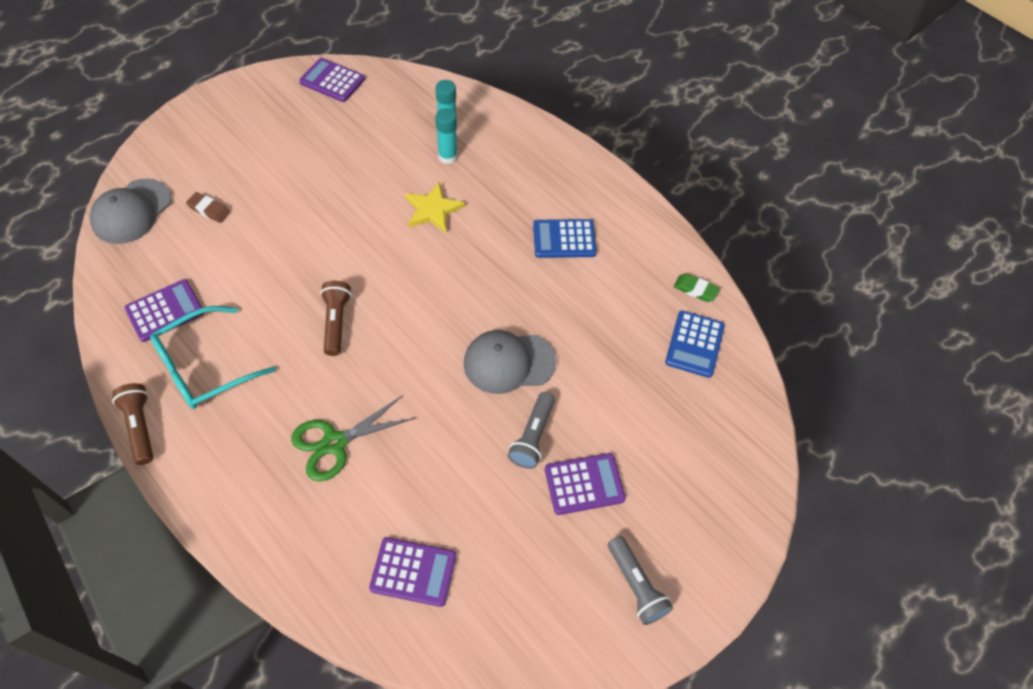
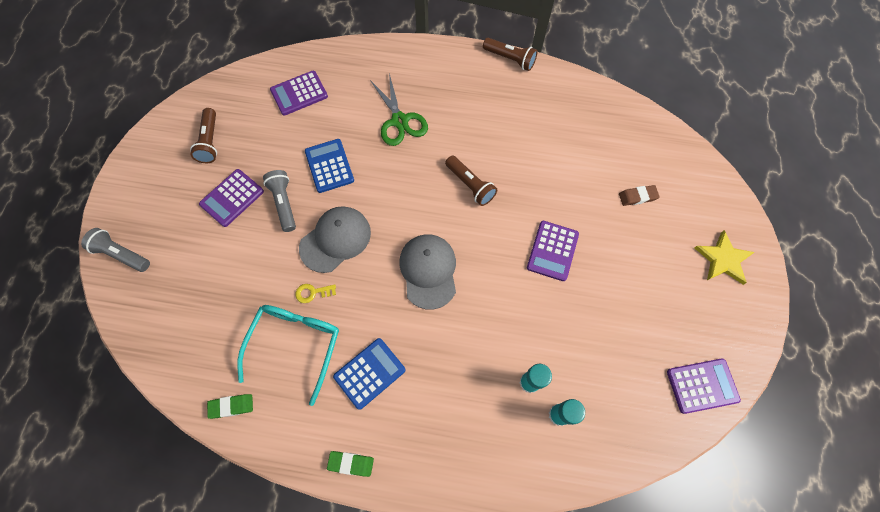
camera: 145 degrees right, 10 degrees up
grey cap [90,179,172,244] -> grey cap moved to [399,234,456,310]
purple calculator [125,279,204,342] -> purple calculator moved to [527,221,579,281]
turquoise glasses [150,306,276,409] -> turquoise glasses moved to [238,305,339,406]
green scissors [291,395,416,481] -> green scissors turned 135 degrees clockwise [370,73,428,146]
yellow star [405,182,465,233] -> yellow star moved to [695,230,755,285]
grey flashlight [608,536,673,625] -> grey flashlight moved to [81,228,150,272]
blue calculator [665,311,725,378] -> blue calculator moved to [305,139,354,193]
none -> brown flashlight [190,108,217,163]
none -> yellow key [295,284,336,303]
none -> green eraser [327,451,374,477]

